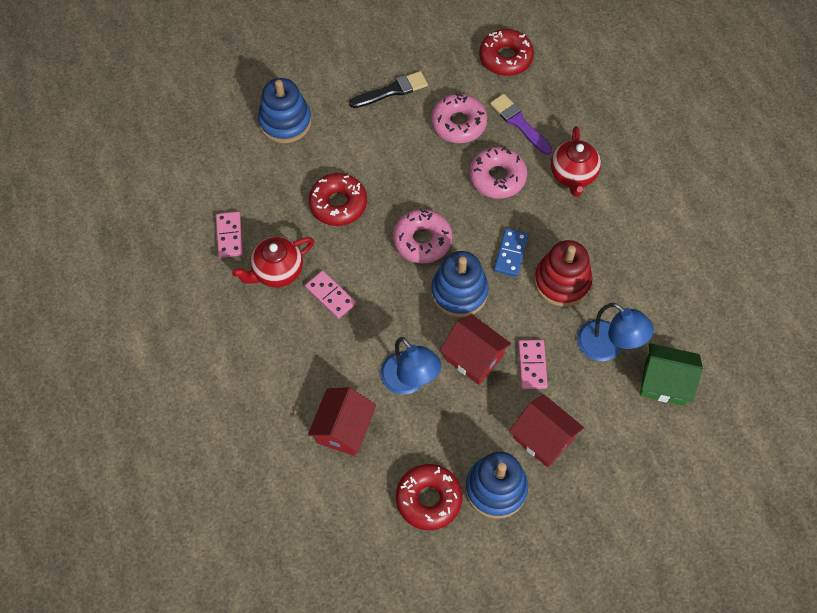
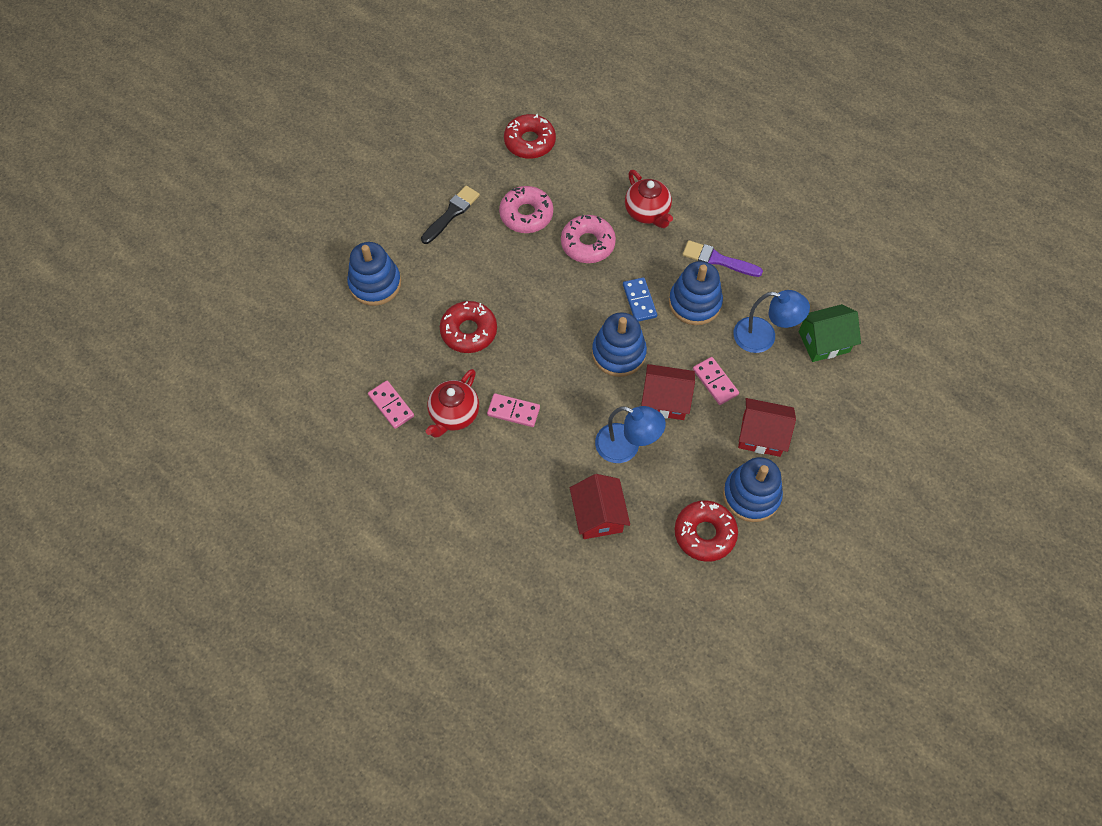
camera: 30 degrees left, 0 degrees up
pink donut [393,208,452,263] -> none
purple brush [490,94,552,155] -> purple brush moved to [682,240,763,277]
red stacking toy [534,240,592,307] -> blue stacking toy [669,261,723,325]

